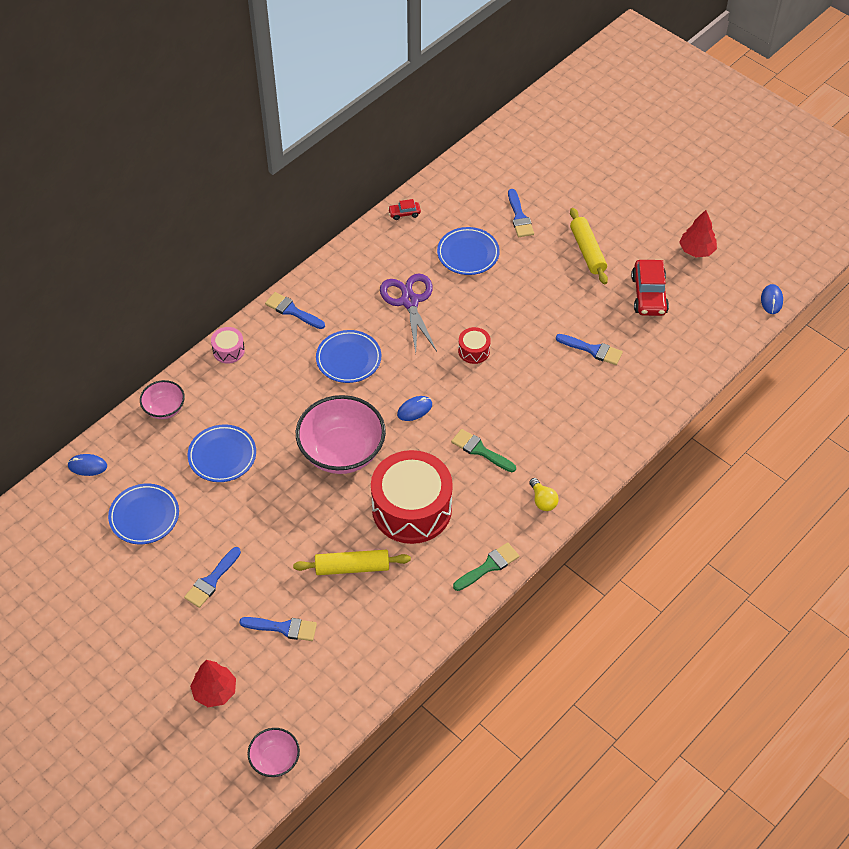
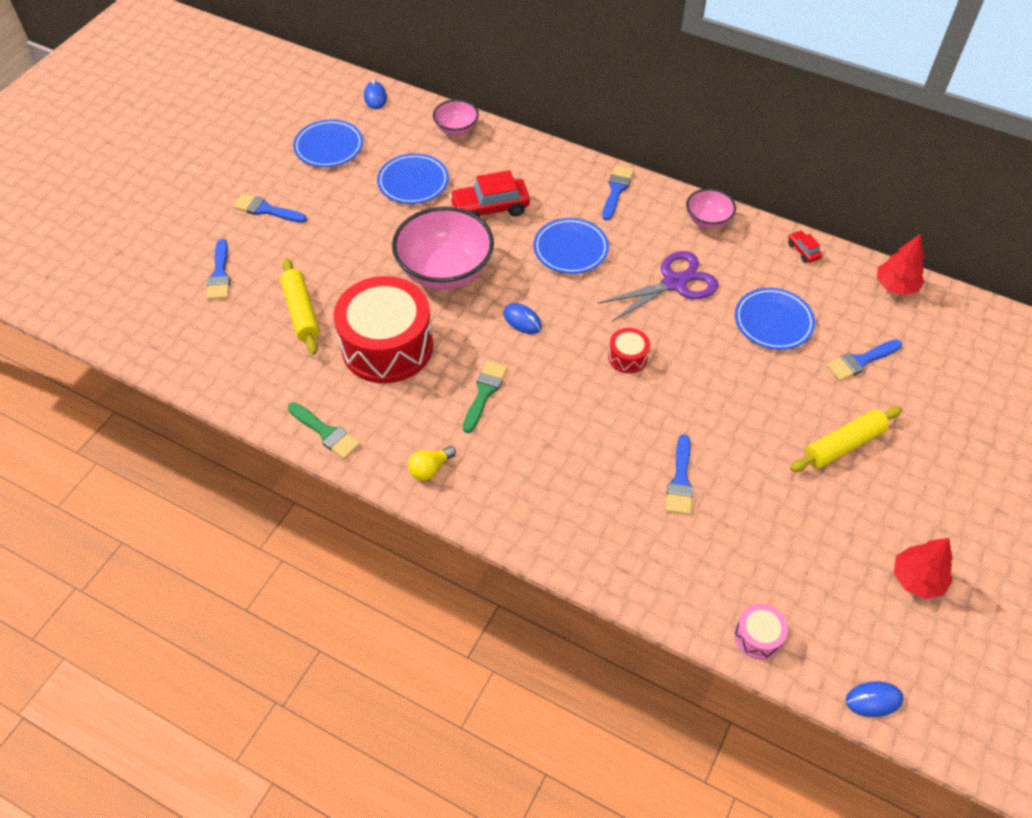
camera: 75 degrees right, 0 degrees up
red tree [190,660,236,707] -> red tree moved to [877,234,925,295]
pink drum [211,327,245,364] -> pink drum moved to [734,604,788,660]
pink bowl [247,728,300,777] -> pink bowl moved to [686,189,736,229]
red car [631,260,669,316] -> red car moved to [449,170,530,217]

